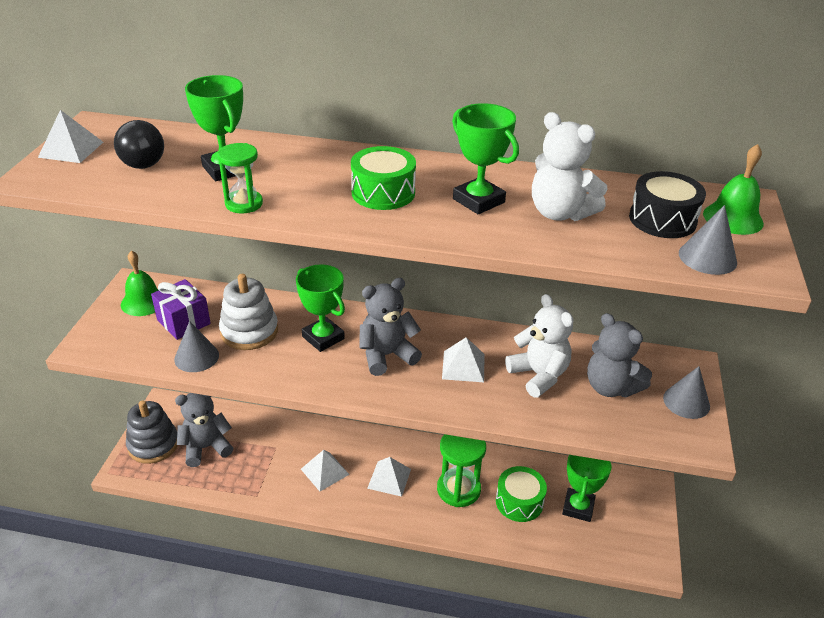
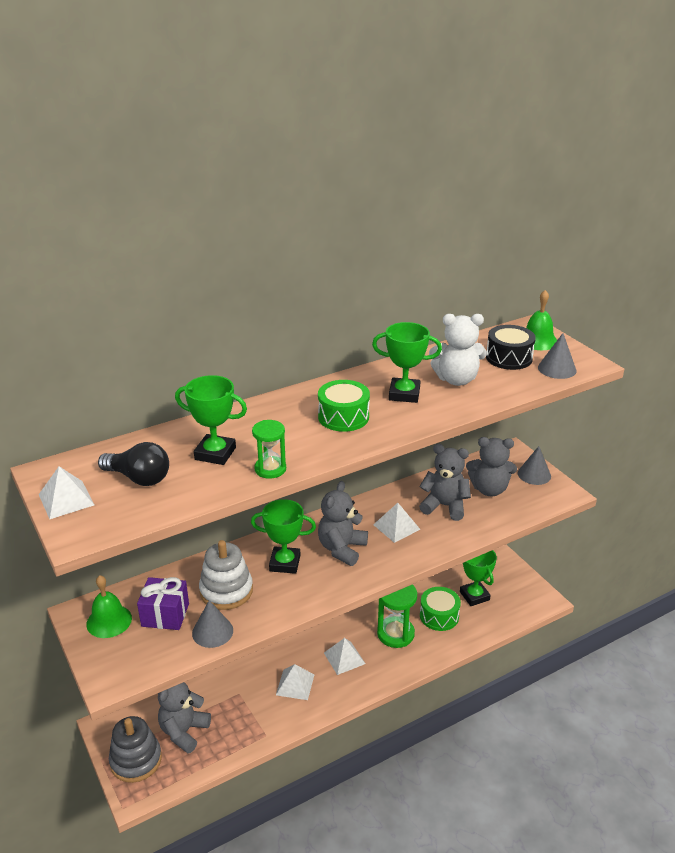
camera: 40 degrees left, 5 degrees down
white teddy bear [505,294,573,398] -> grey teddy bear [419,444,471,521]

